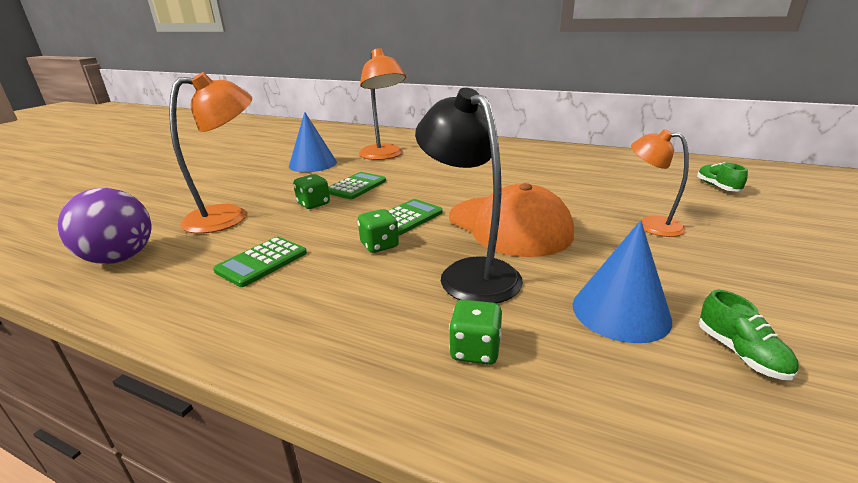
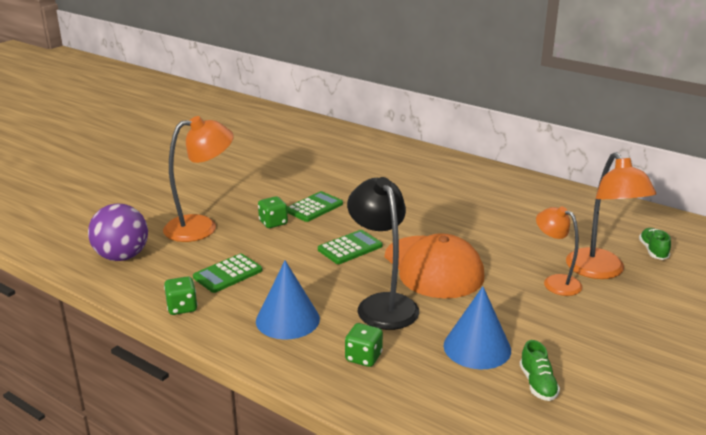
camera: 10 degrees right, 0 degrees up
blue cone [289,112,337,172] -> blue cone moved to [256,261,320,340]
green dice [358,209,399,253] -> green dice moved to [164,276,198,315]
orange lamp [359,48,406,160] -> orange lamp moved to [566,152,656,279]

